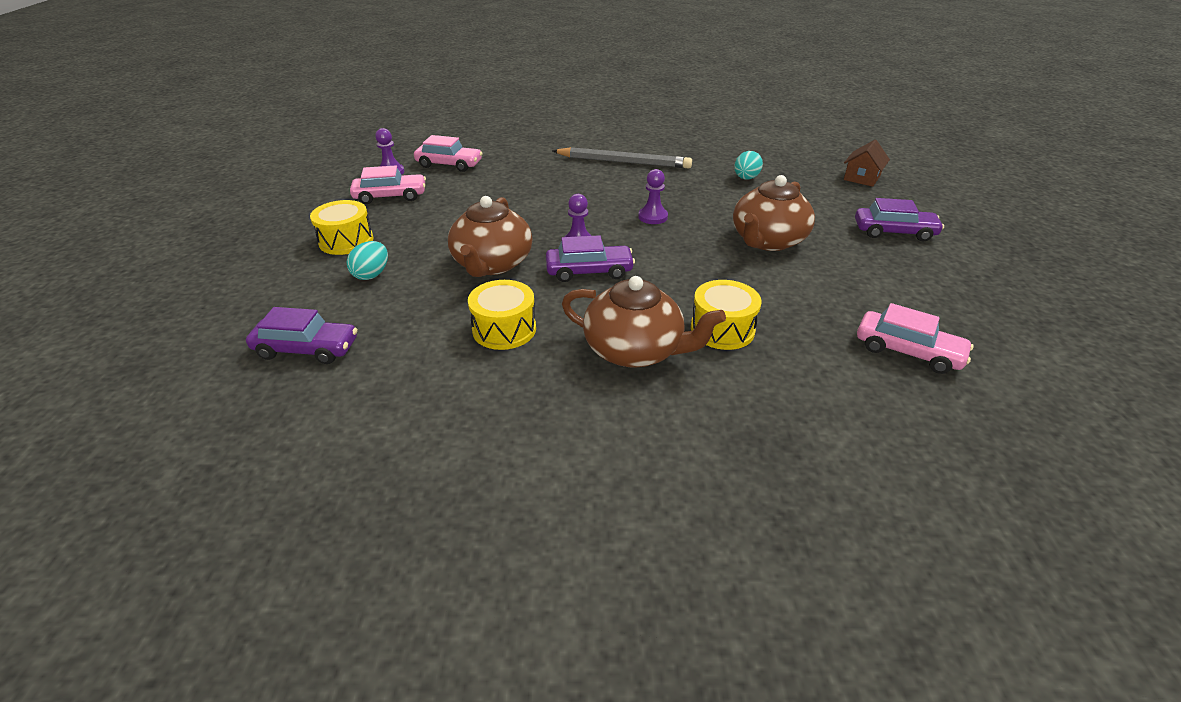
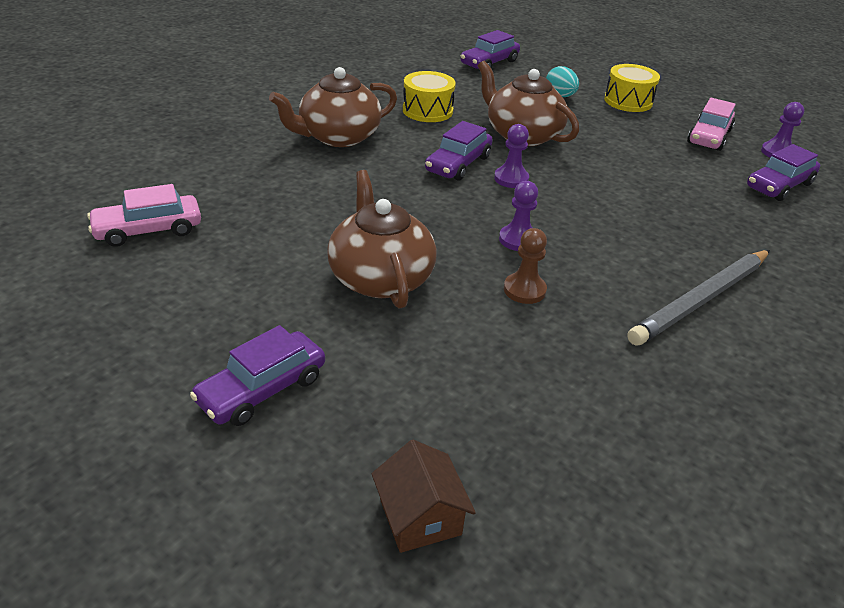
camera: 125 degrees right, 0 degrees up
pink car [414,135,483,172] -> purple car [747,144,820,201]
yellow drum [691,280,761,350] -> none
turquoise egg [734,151,763,180] -> none
none -> brown pawn [504,228,547,304]

